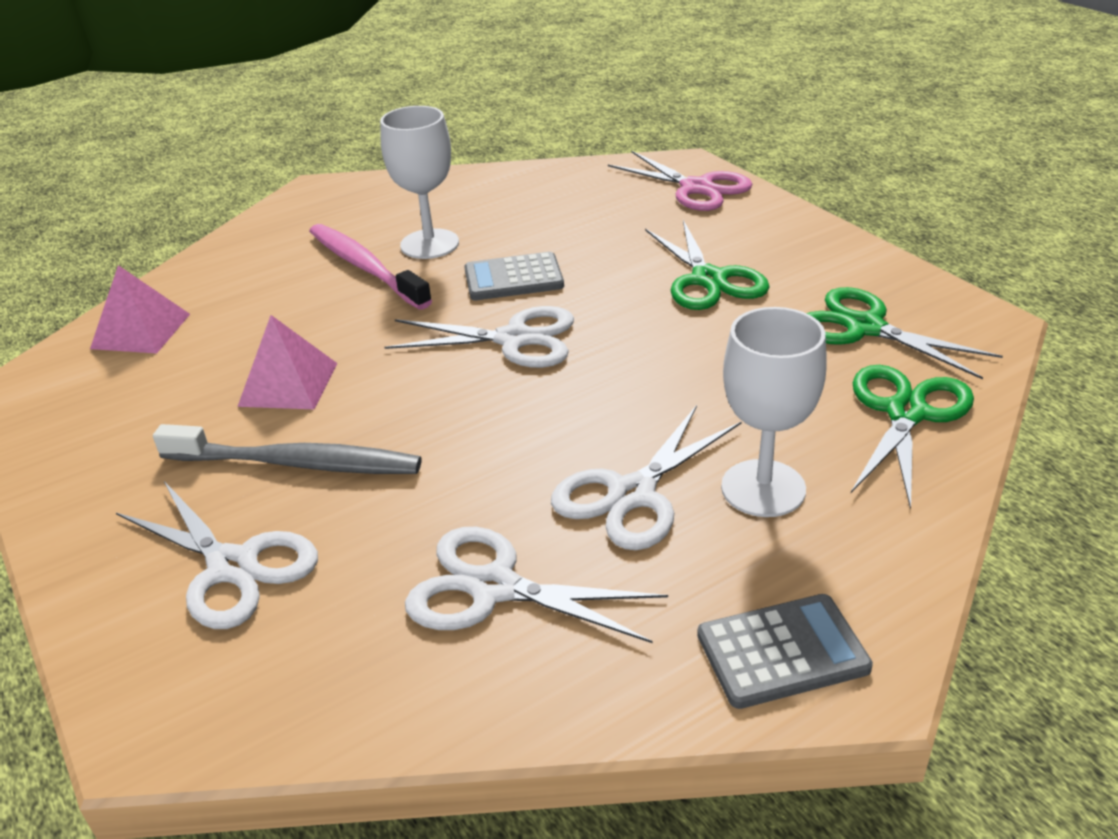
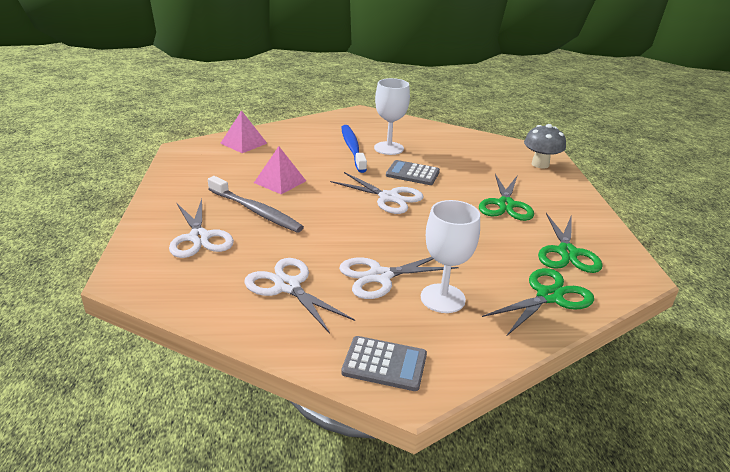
camera: 25 degrees right, 5 degrees down
pink toothbrush [309,224,432,309] -> blue toothbrush [341,125,367,173]
pink scissors [608,151,752,211] -> grey mushroom [524,124,566,168]
green scissors [807,287,1003,379] -> green scissors turned 150 degrees counterclockwise [538,213,603,273]

